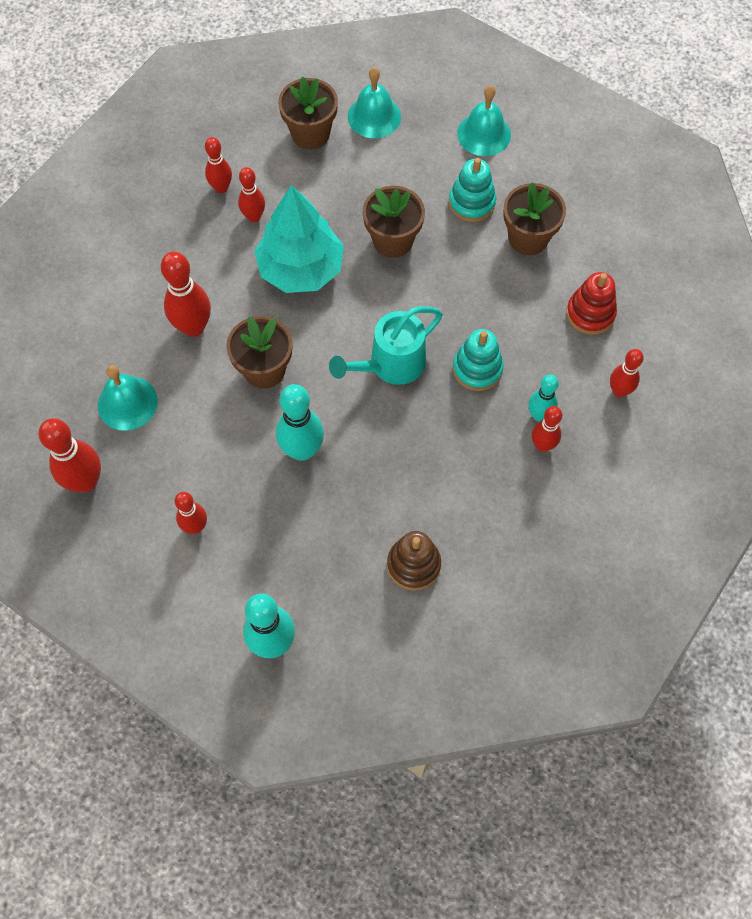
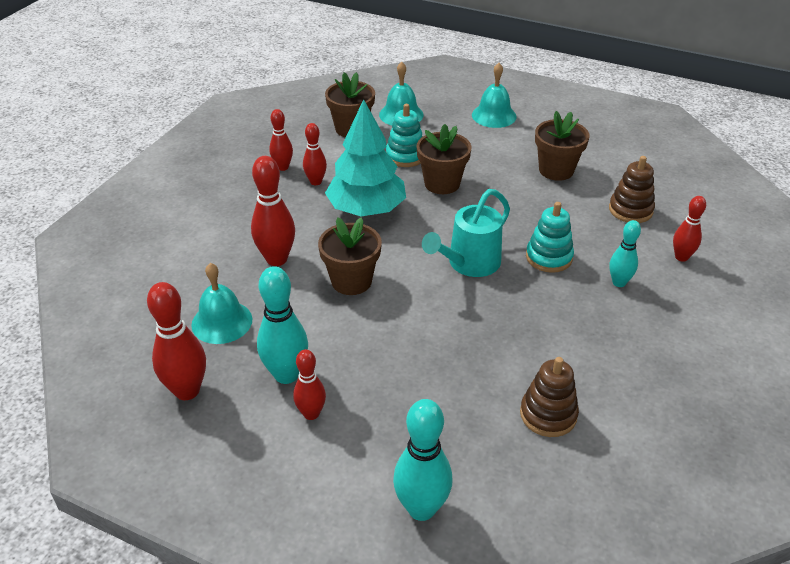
camera: 10 degrees left, 25 degrees down
turquoise bowling pin [276,384,324,461] -> turquoise bowling pin moved to [257,266,308,384]
turquoise stacking toy [449,158,496,222] -> turquoise stacking toy moved to [386,104,423,167]
red bowling pin [532,406,562,452] -> none
red stacking toy [566,272,617,335] -> brown stacking toy [609,156,655,223]

